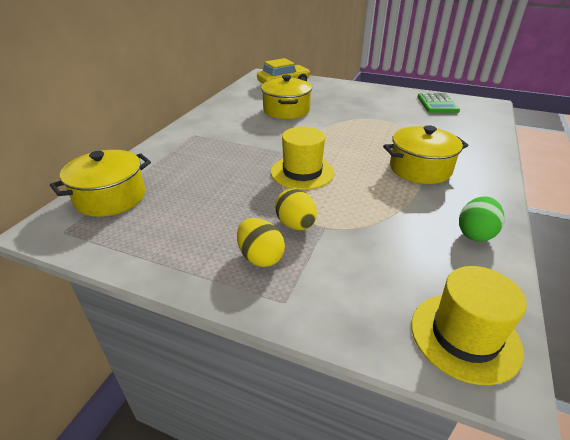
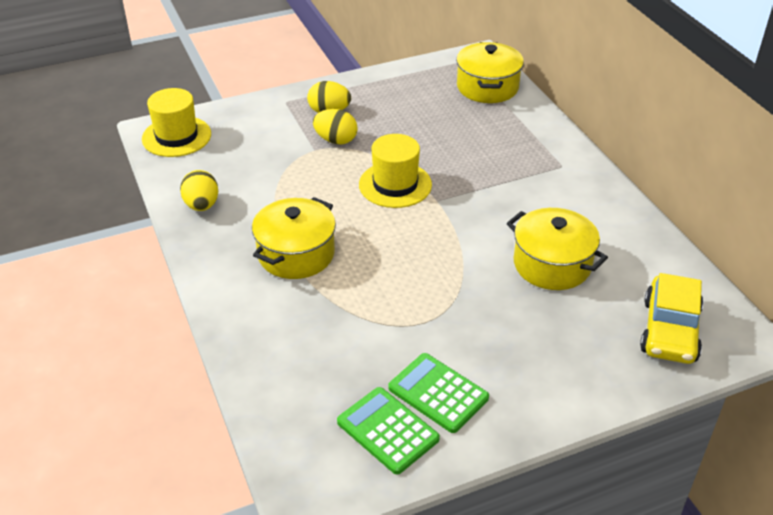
camera: 135 degrees right, 5 degrees up
green egg [459,196,504,242] -> yellow egg [180,170,218,211]
none -> green calculator [388,353,489,433]

